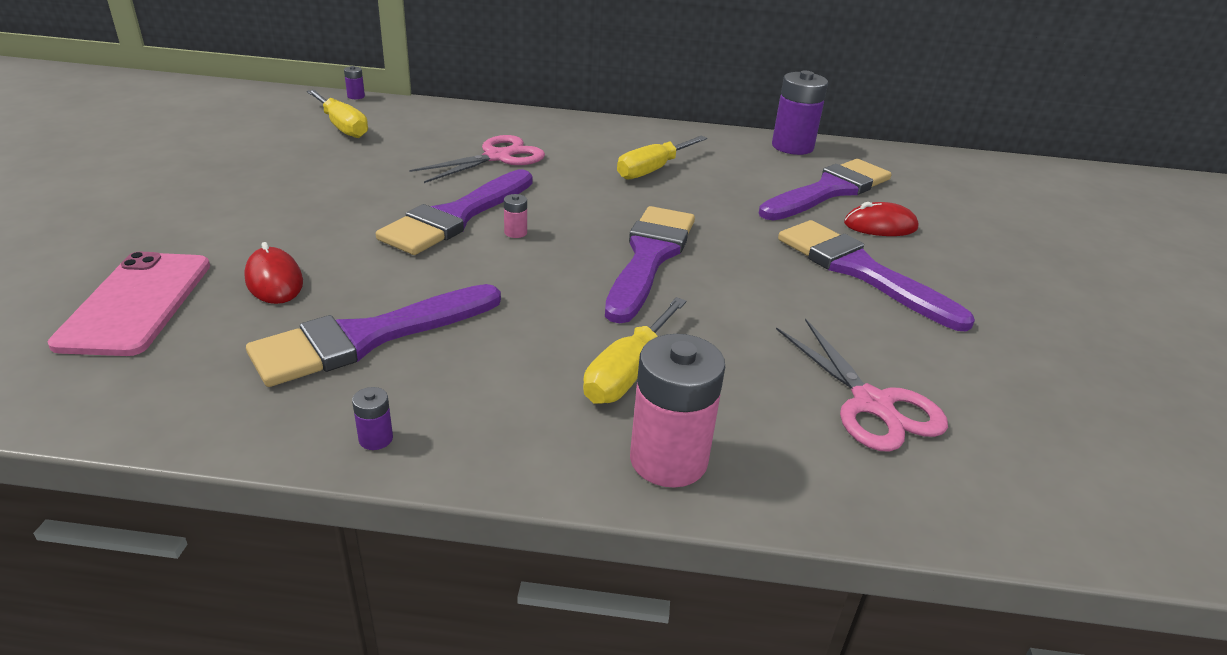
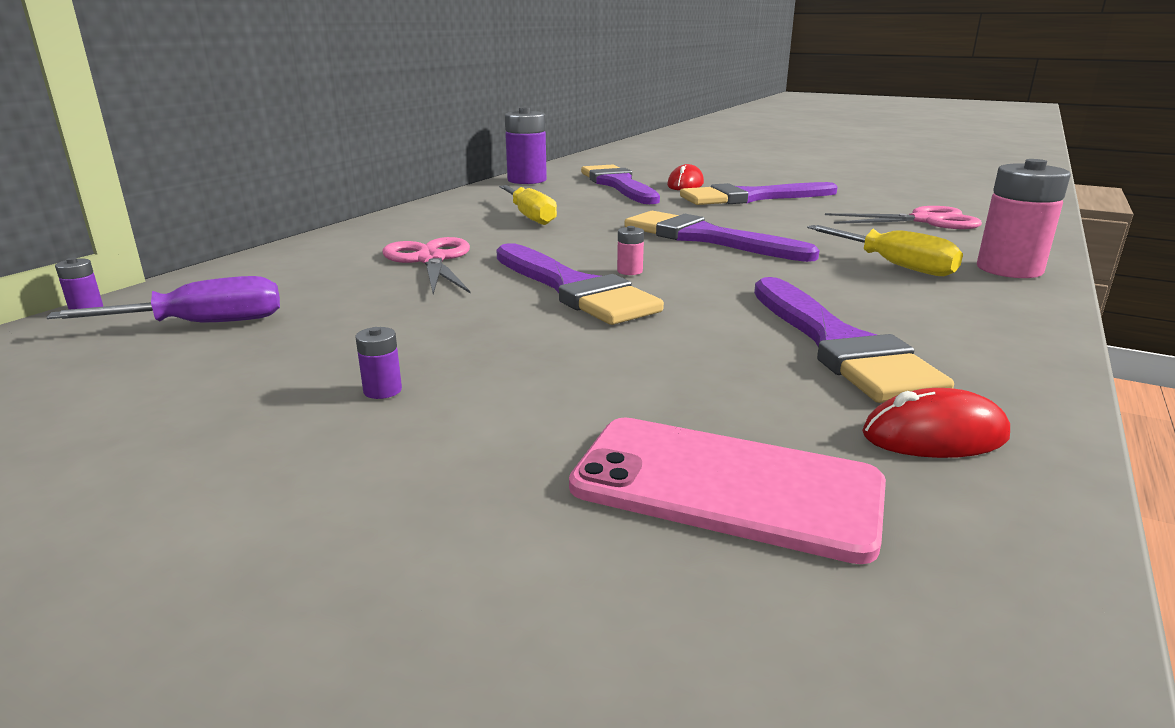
camera: 65 degrees left, 10 degrees down
red mouse [244,242,303,304] -> red mouse moved to [862,388,1010,458]
yellow screwdriver [307,90,368,138] -> purple screwdriver [46,276,280,322]
purple battery [352,387,393,450] -> purple battery moved to [355,327,402,399]

